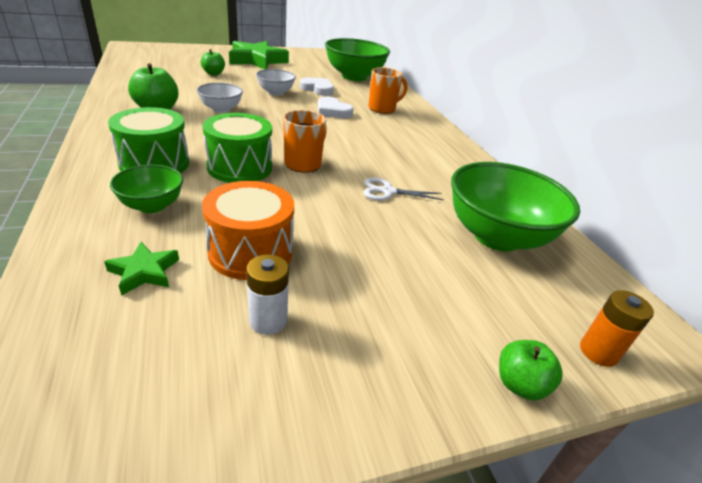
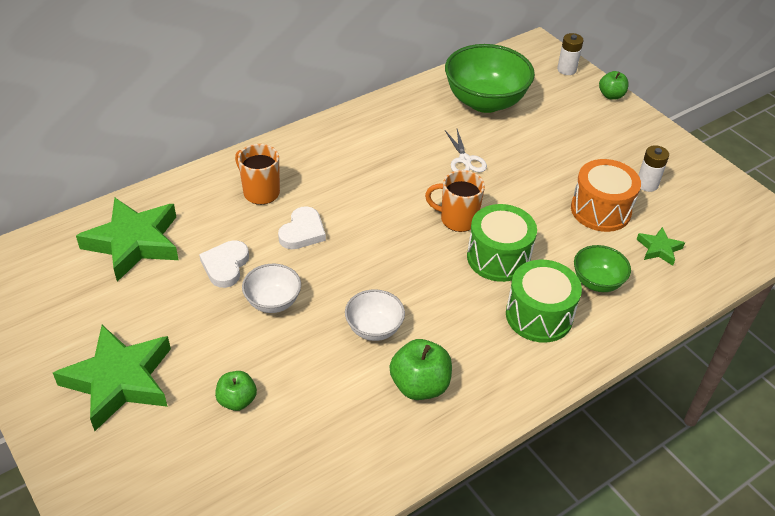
camera: 105 degrees left, 10 degrees up
green bowl [325,38,390,81] -> green star [76,198,179,282]
orange battery [580,290,654,367] -> white battery [557,33,584,75]

